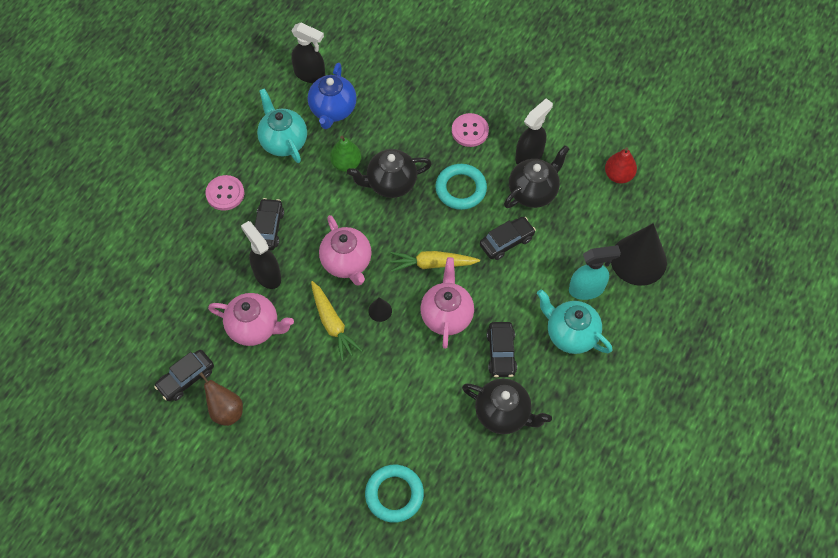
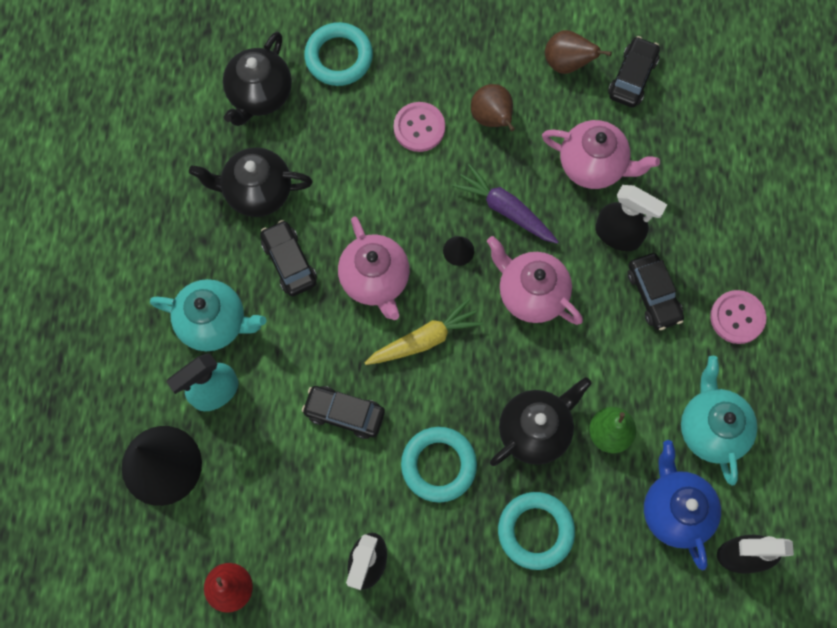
camera: 155 degrees right, 10 degrees up
pink teapot [208,293,294,346] -> pink teapot turned 150 degrees counterclockwise [542,120,660,189]
turquoise teapot [257,88,307,163] -> turquoise teapot turned 135 degrees counterclockwise [681,356,757,486]
yellow carrot [311,281,362,361] -> purple carrot [452,164,559,244]
pink button [452,113,489,147] -> pink button moved to [394,102,445,152]
black car [480,217,536,260] -> black car turned 75 degrees clockwise [302,386,385,439]
black teapot [504,145,570,208] -> black teapot moved to [223,32,292,126]
none -> brown pear [471,84,515,131]
none -> turquoise ring [498,492,575,570]

